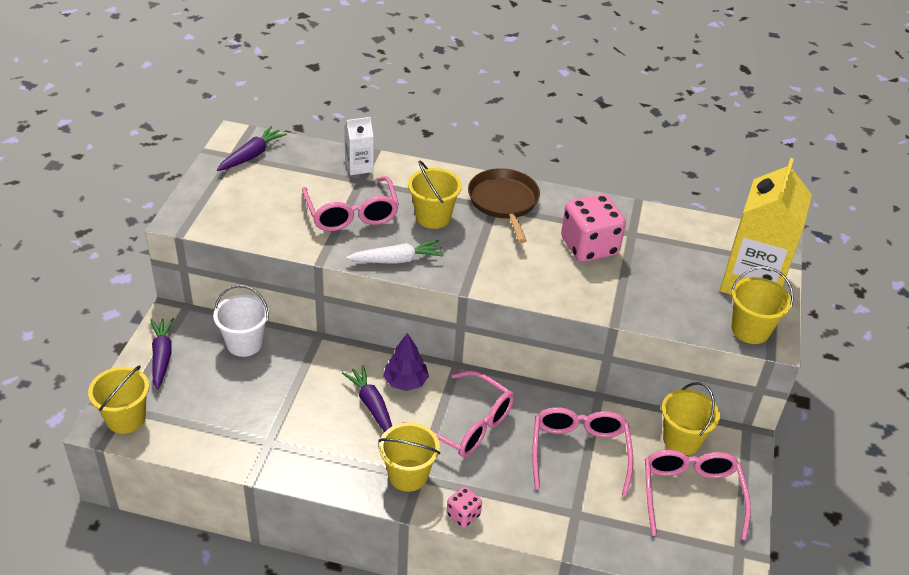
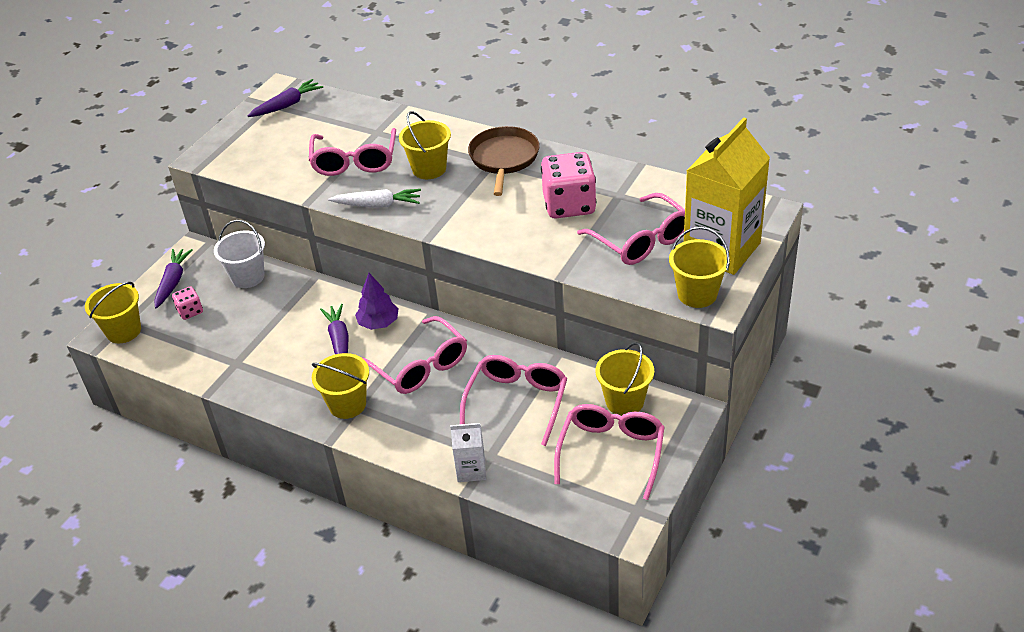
camera: 20 degrees right, 0 degrees up
white carton [344,117,374,175] -> white carton moved to [450,423,486,482]
pink dice [447,486,482,528] -> pink dice moved to [172,286,203,320]
none -> pink glasses [577,193,685,265]

